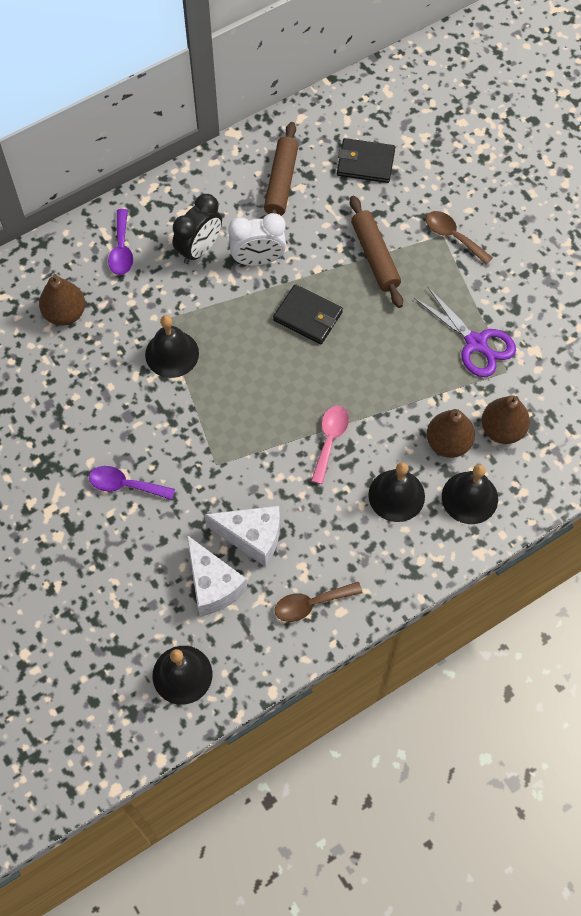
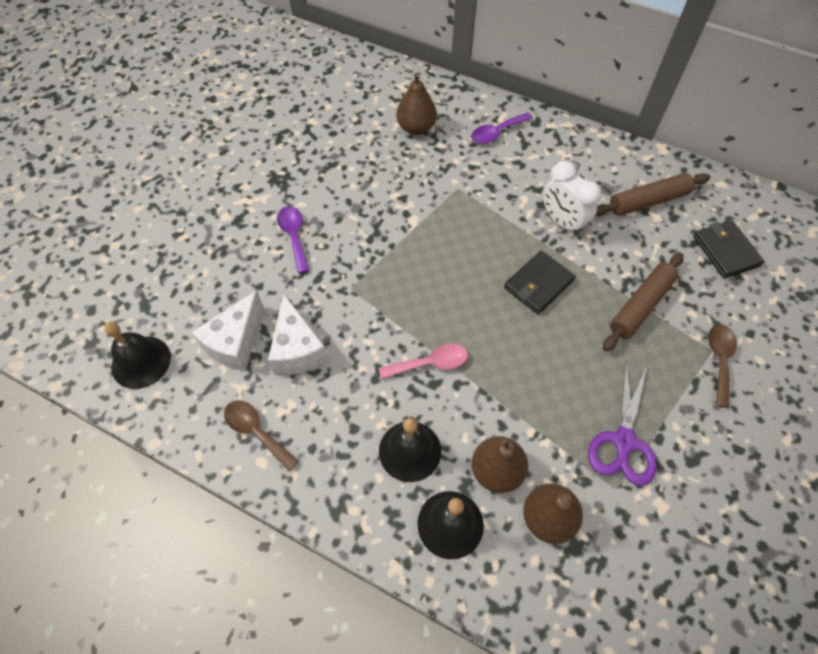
camera: 60 degrees right, 5 degrees down
black bell [145,315,199,378] -> none
black clock [173,194,222,264] -> none
black wallet [273,284,343,344] -> black wallet turned 45 degrees clockwise [504,251,576,314]

